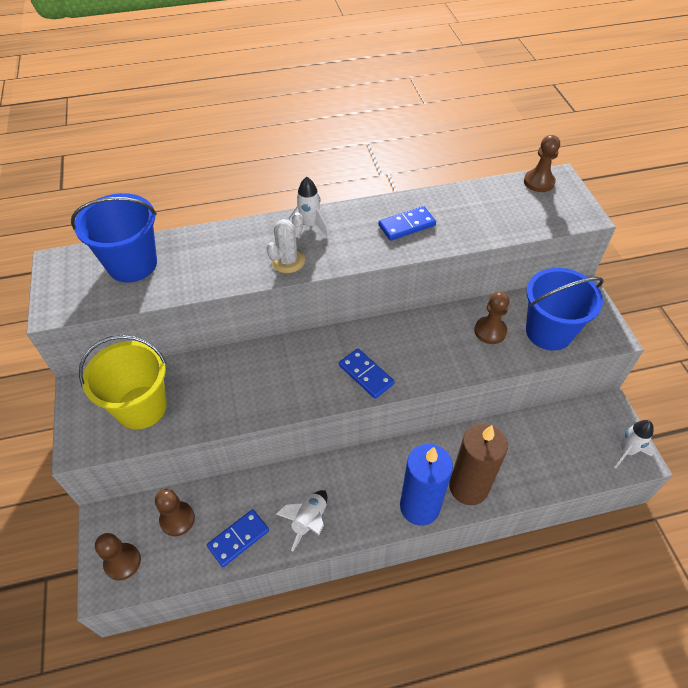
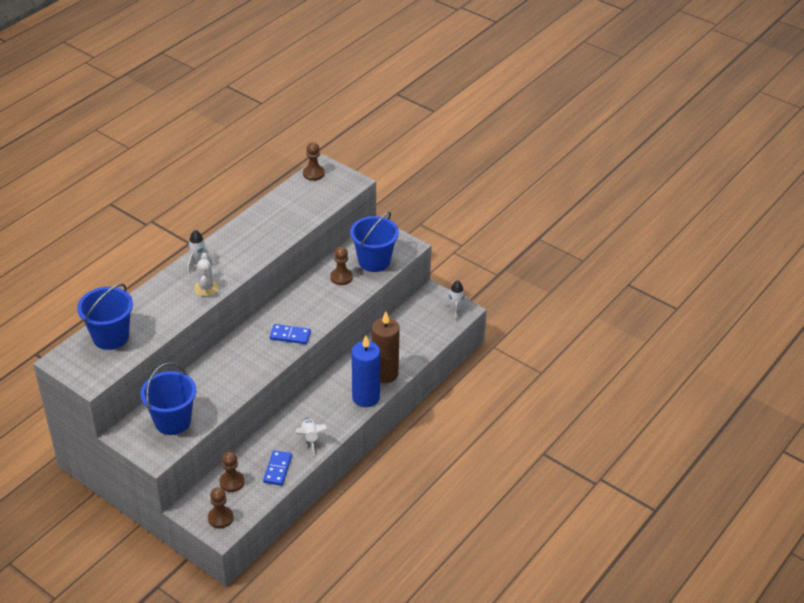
camera: 40 degrees left, 10 degrees down
yellow bucket [79,335,167,429] -> blue bucket [141,363,196,435]
blue domino [379,206,436,241] -> none

